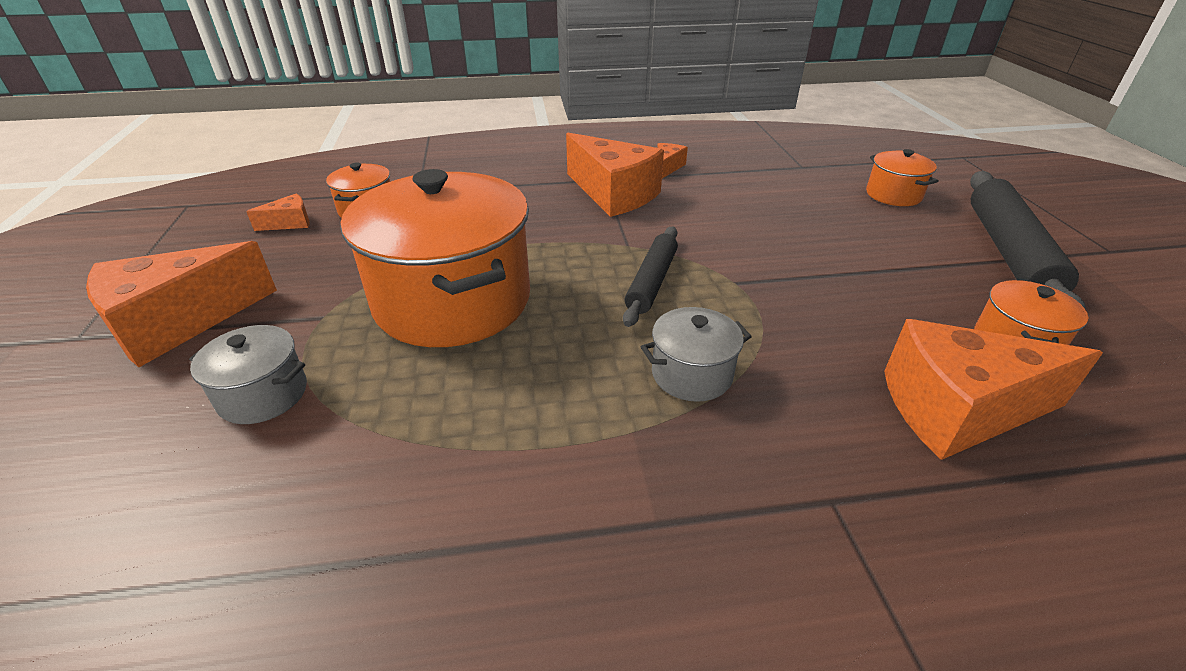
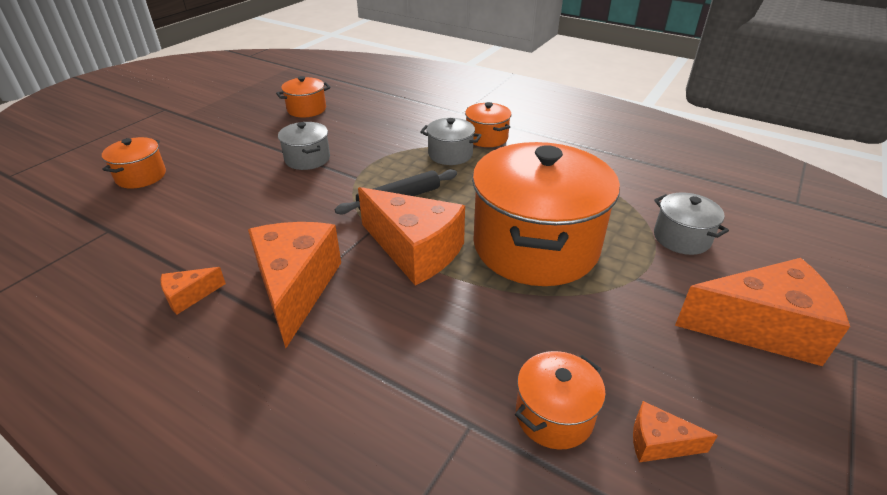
camera: 140 degrees left, 0 degrees up
orange cheese [884,319,1103,460] -> orange cheese moved to [358,187,465,285]
black rolling pin [970,171,1086,310] -> none
none -> grey pot [278,122,330,170]
none -> orange pot [465,102,512,147]

